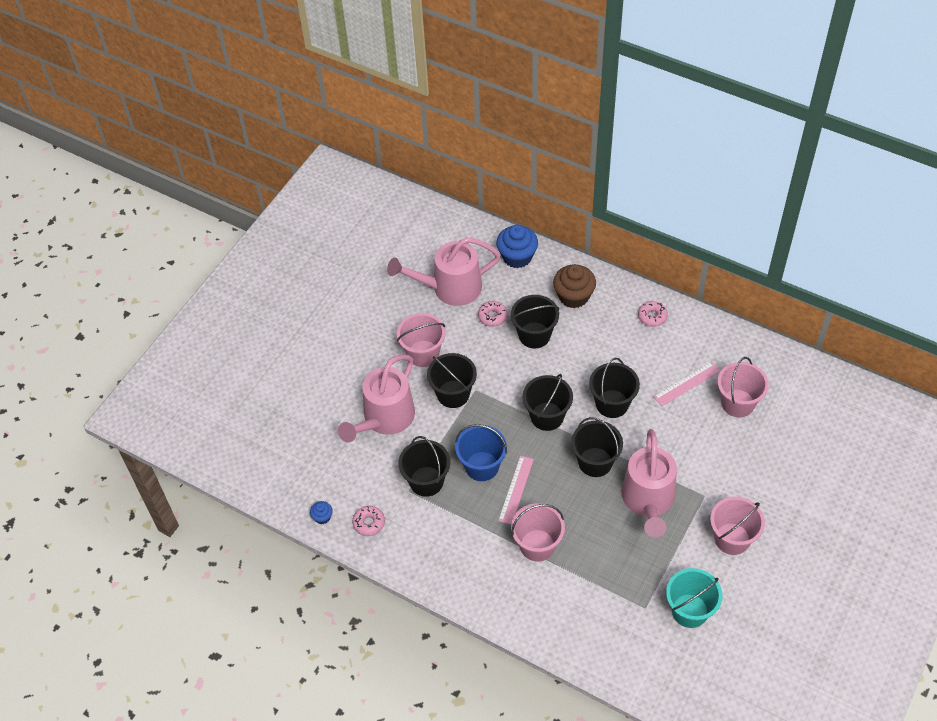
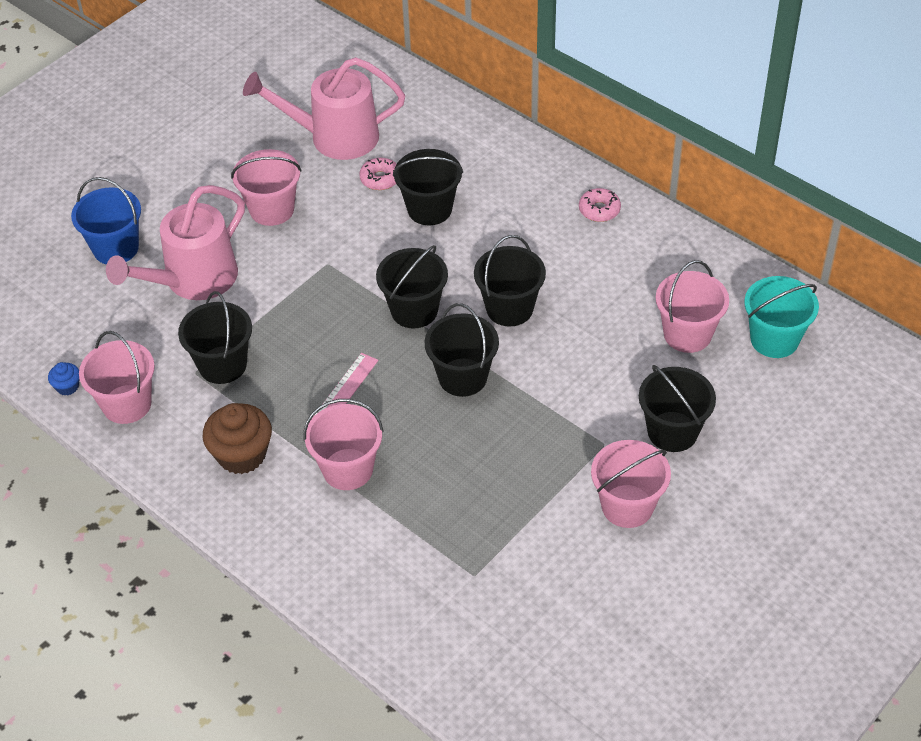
camera: 10 degrees right, 5 degrees down
pink donut [352,506,385,536] -> pink bucket [79,331,155,424]
black bucket [427,353,477,408] -> black bucket moved to [639,365,716,452]
blue bucket [455,424,507,481] -> blue bucket moved to [71,177,141,264]
blue cupcake [496,225,538,268] -> none
brown cupcake [553,264,596,308] -> brown cupcake moved to [203,403,272,474]
pink watering can [621,429,677,538] -> none
pink ruler [654,362,720,406] -> none
turquoise bucket [666,568,722,628] -> turquoise bucket moved to [744,276,819,358]

